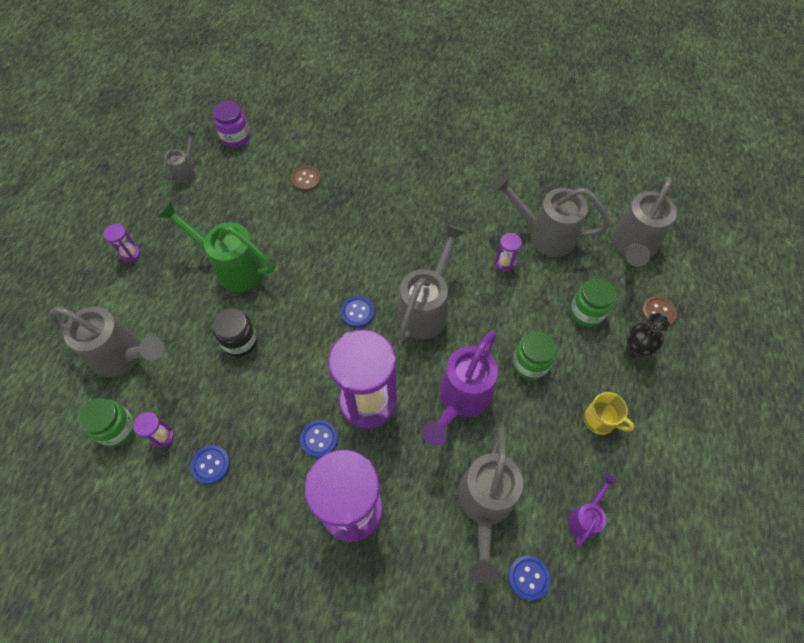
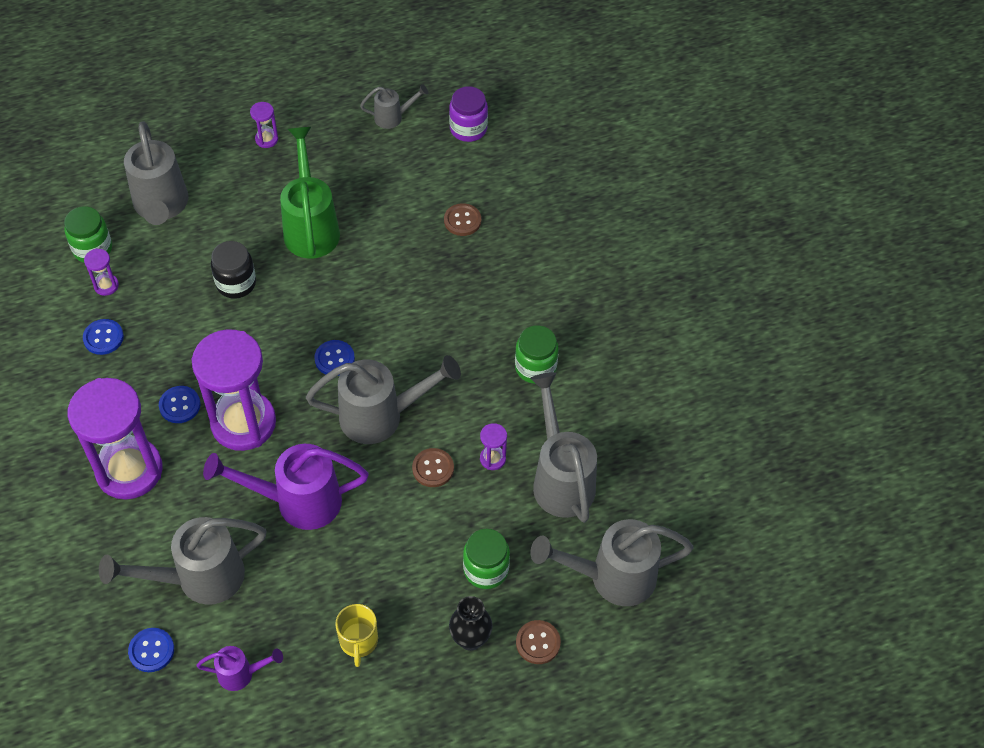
camera: 55 degrees right, 5 degrees down
green jar [513,331,556,380] -> green jar moved to [515,325,559,384]
none -> brown button [412,448,454,487]

